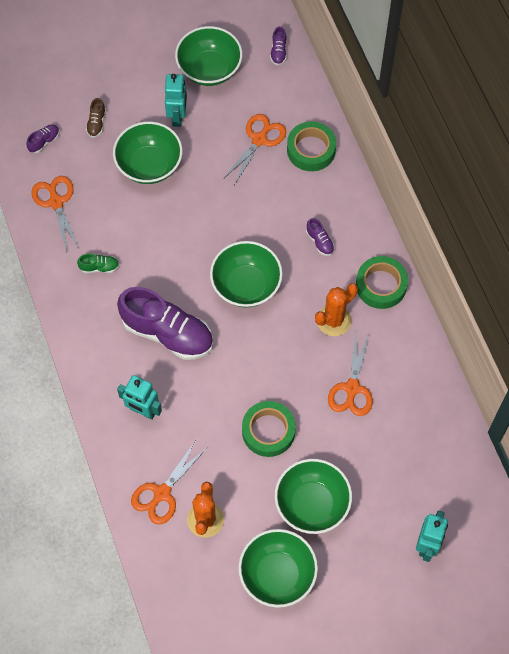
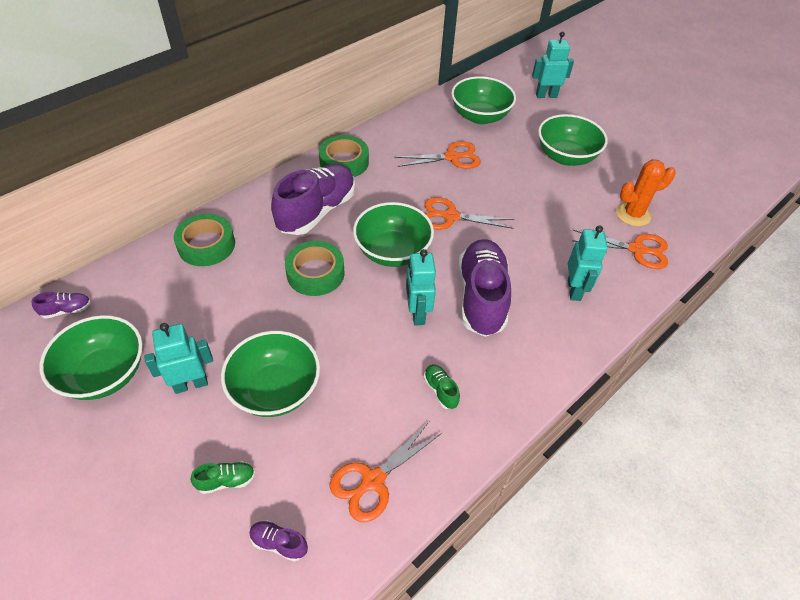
camera: 115 degrees left, 15 degrees down
brown shoe [86,98,106,138] -> green shoe [190,461,255,494]
orange scissors [223,114,286,185] -> orange scissors moved to [424,197,514,230]
green bowl [238,529,318,608] -> green bowl moved to [451,76,516,124]
green tape [242,401,296,457] -> green tape moved to [285,241,345,296]
purple shoe [306,218,335,256] -> purple shoe [271,164,355,235], size x2.45
orange cactus [315,283,358,336] -> none
none -> turquoise robot [406,249,436,326]

